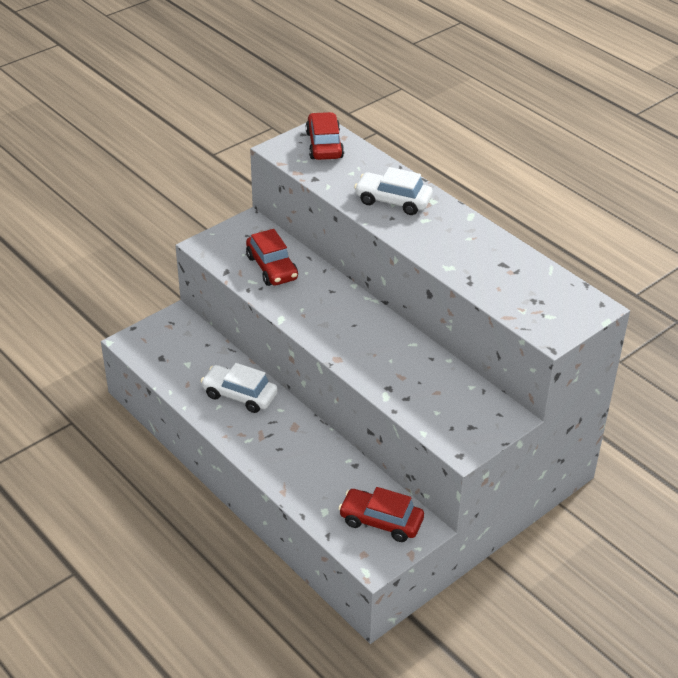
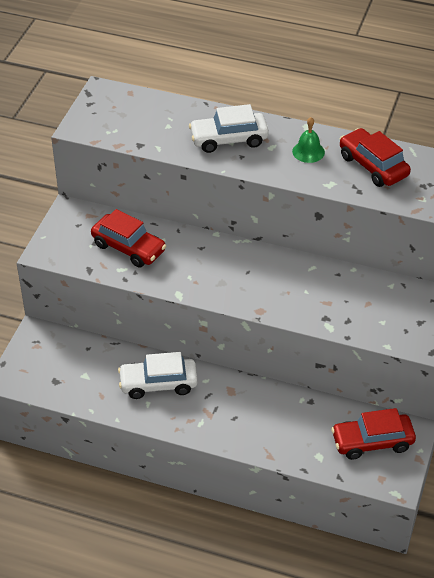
camera: 30 degrees left, 5 degrees up
red car [306,112,344,160] -> red car moved to [340,128,411,187]
none -> green bell [292,117,325,163]

